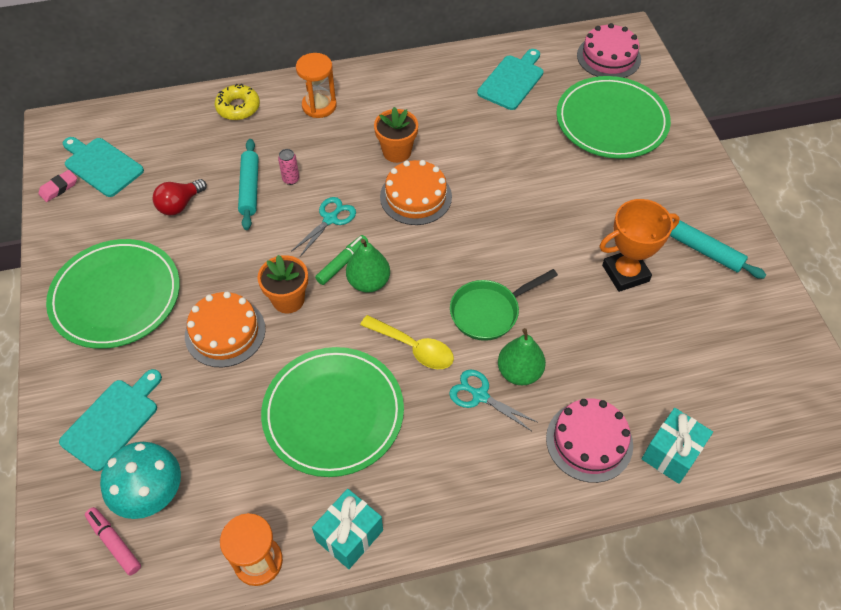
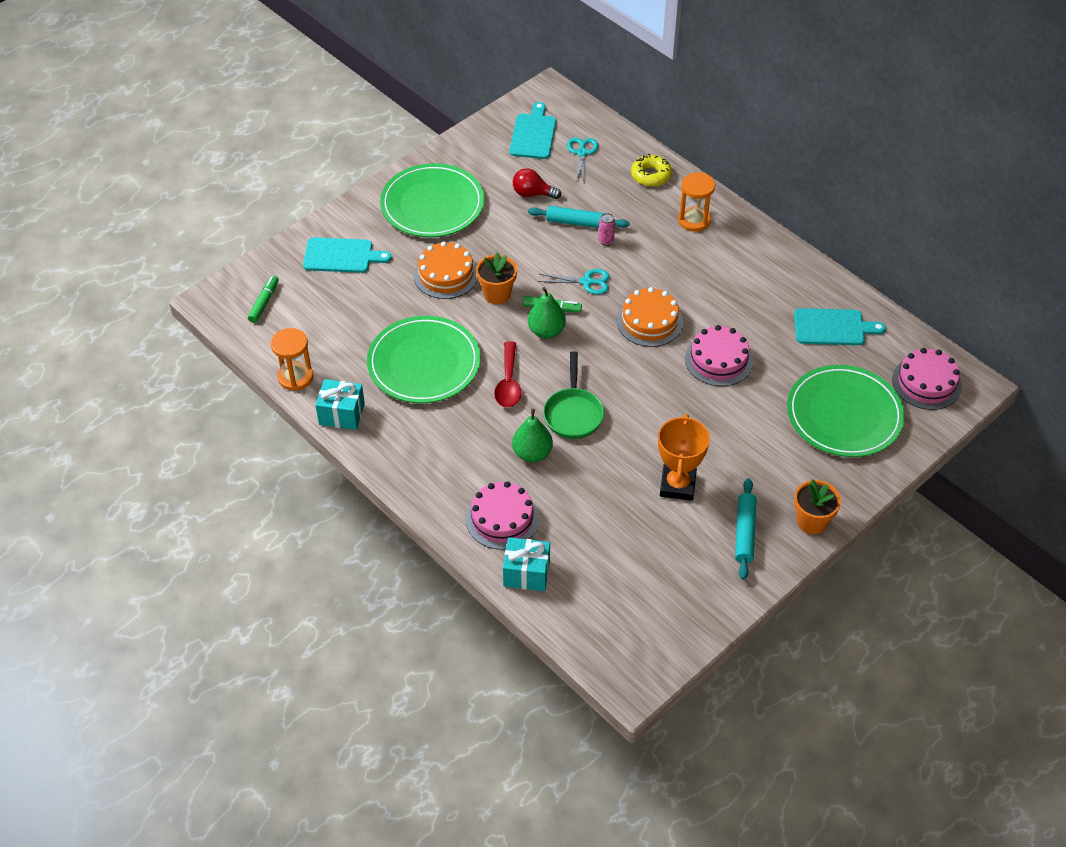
camera: 60 degrees right, 5 degrees down
pink eraser [38,170,77,202] -> none
pink marker [85,507,141,575] -> green marker [248,275,279,323]
turquoise mushroom [100,442,181,519] -> none
turquoise rolling pin [238,139,259,230] -> turquoise rolling pin turned 45 degrees clockwise [528,206,630,228]
yellow spoon [360,315,454,369] -> red spoon [494,342,521,408]
orange flower pot [374,107,418,163] -> orange flower pot moved to [794,479,841,534]
turquoise scissors [449,369,537,431] -> turquoise scissors moved to [567,137,598,184]
green pan [450,269,558,341] -> green pan turned 120 degrees counterclockwise [543,351,604,439]
orange trophy [599,199,680,292] -> orange trophy turned 60 degrees clockwise [658,414,710,501]
none -> pink cake [685,325,753,386]

